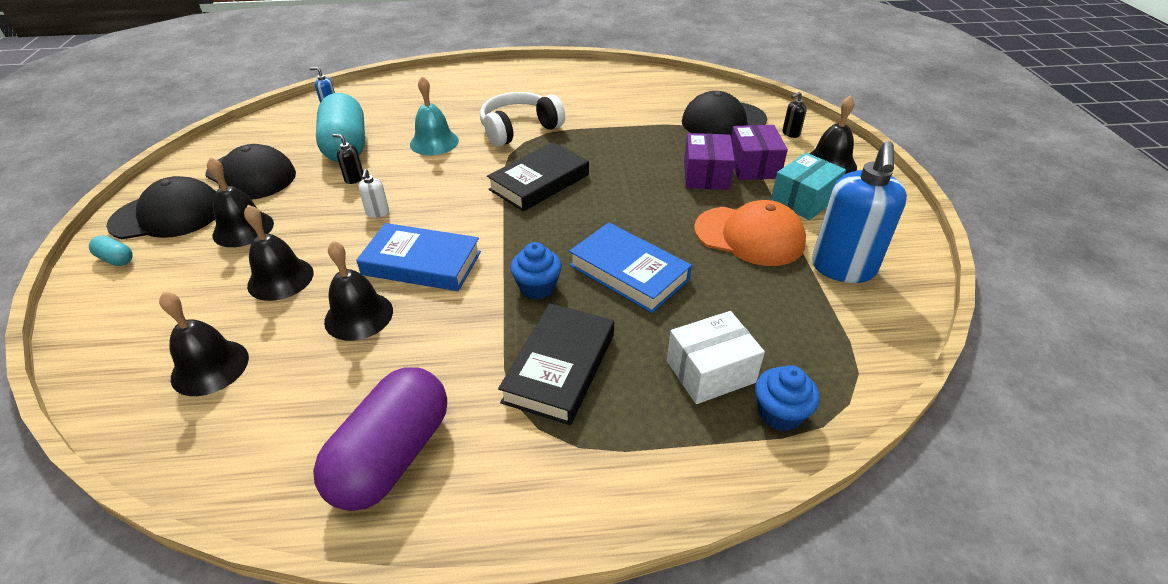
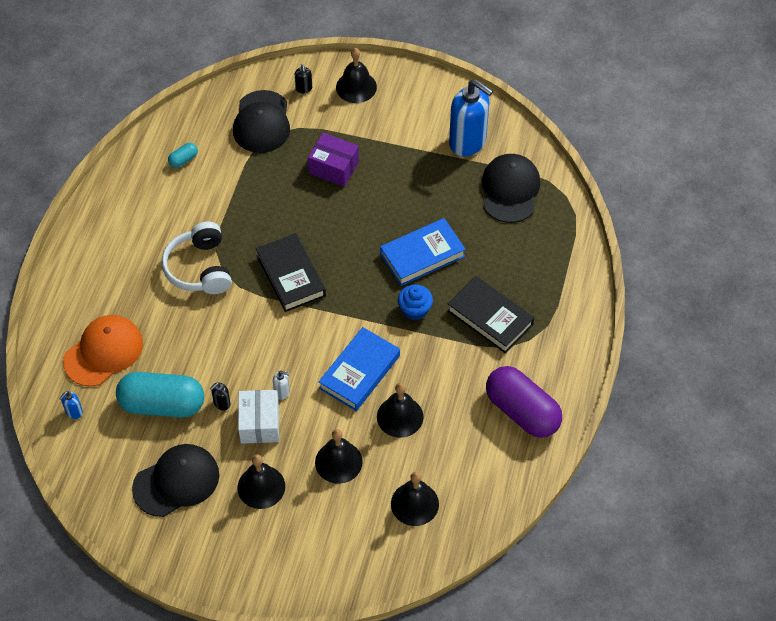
camera: 70 degrees left, 15 degrees up
turquoise capsule [89,235,133,266] -> turquoise capsule moved to [168,143,198,168]
black cap [106,176,216,239] -> black cap moved to [482,154,540,223]
turquoise bell [410,76,459,155] -> none
white box [667,311,765,404] -> white box moved to [238,390,279,444]
orange cap [694,200,806,266] -> orange cap moved to [63,315,143,387]
purple box [731,125,788,180] -> none
blue cupcake [755,365,820,431] -> none
turquoise box [771,153,846,220] -> none

